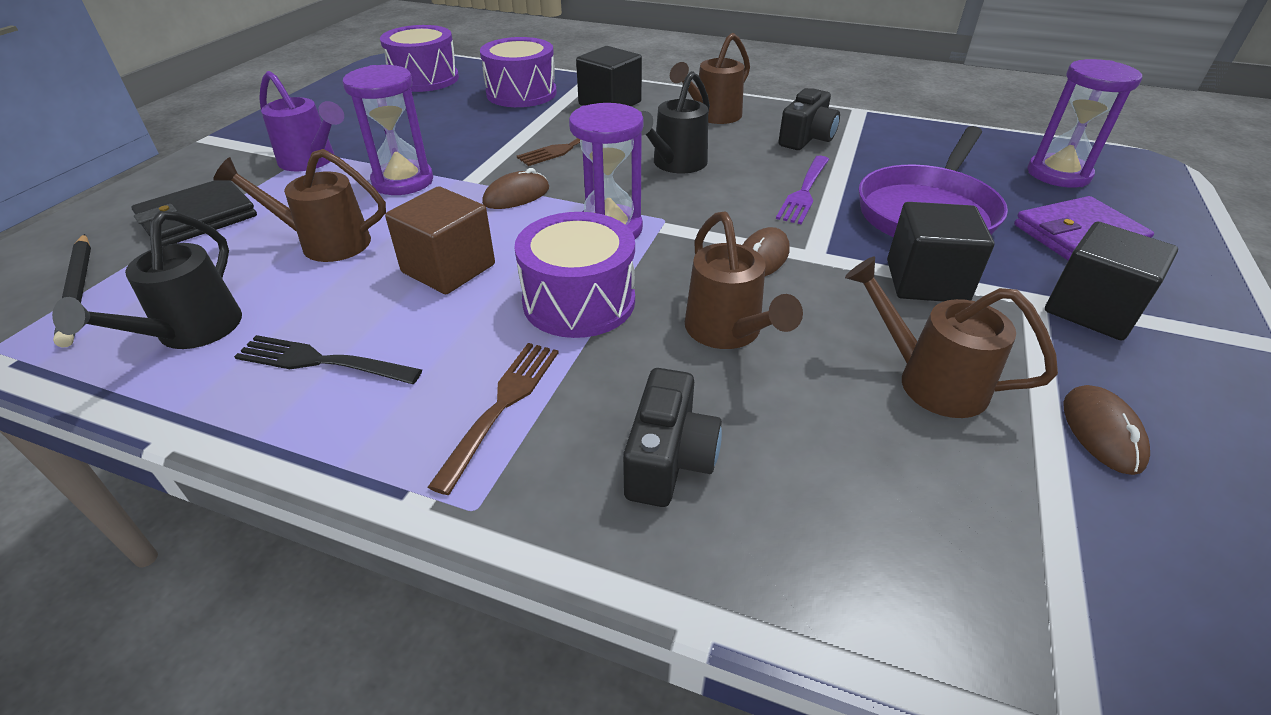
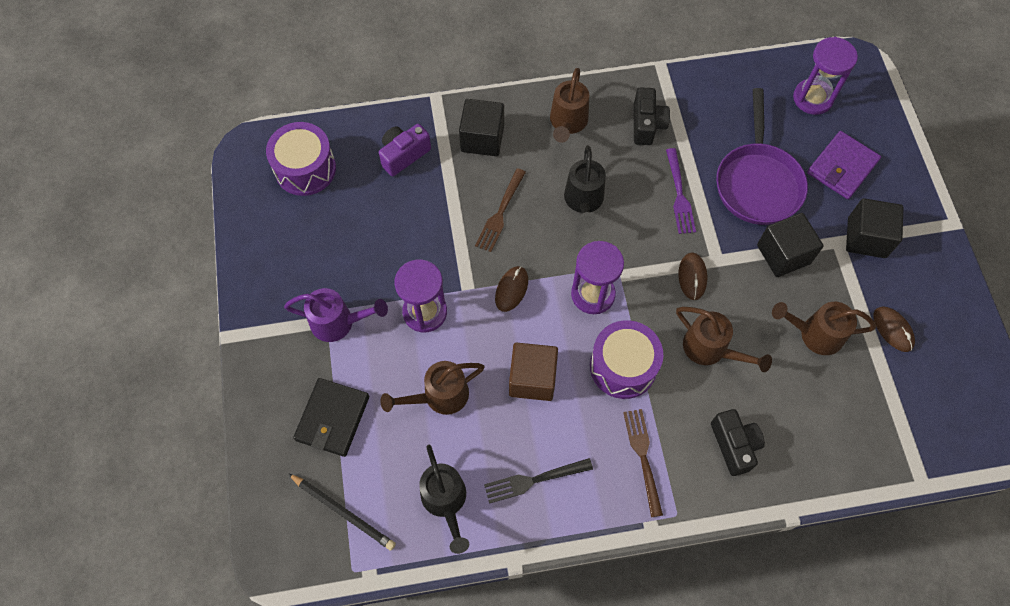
camera: 30 degrees left, 25 degrees up
purple drum [480,37,557,107] -> purple camera [379,124,431,176]

